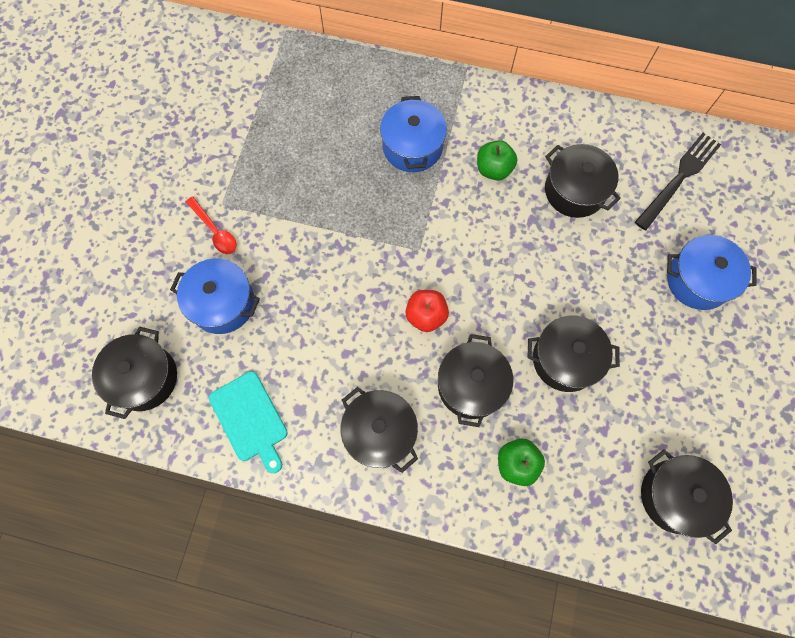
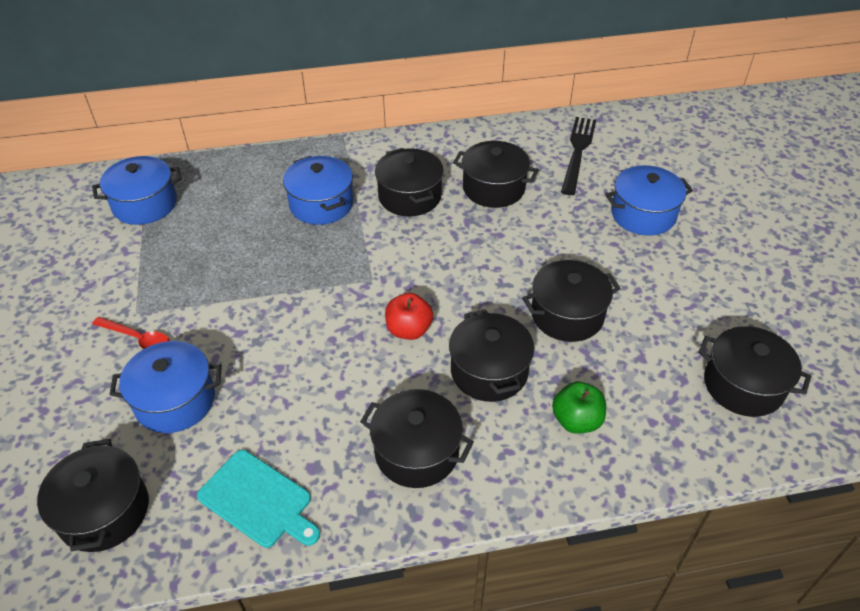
camera: 25 degrees left, 25 degrees down
green apple [477,140,517,181] -> black pot [375,148,444,216]
none -> blue pot [92,156,182,225]

